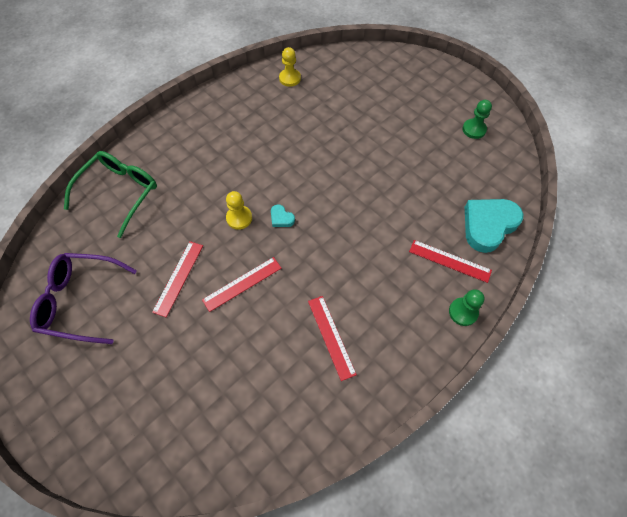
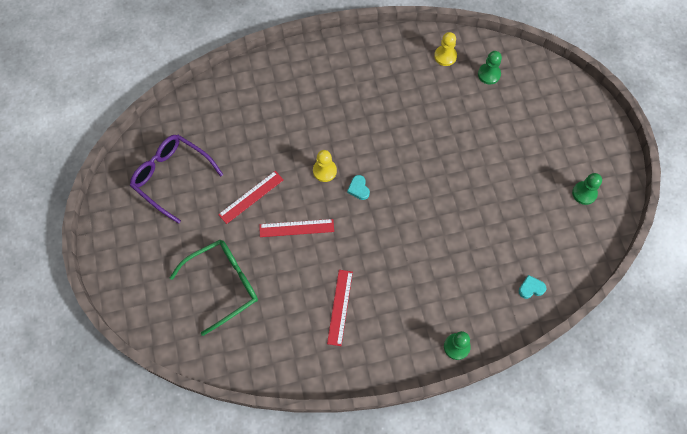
camera: 30 degrees right, 5 degrees up
green glasses [64,151,157,238] -> green glasses moved to [170,240,258,336]
red ruler [409,240,492,283] -> none
turquoise heart [465,199,523,253] -> turquoise heart [519,275,546,299], size x0.44
none -> green pawn [478,51,502,84]

